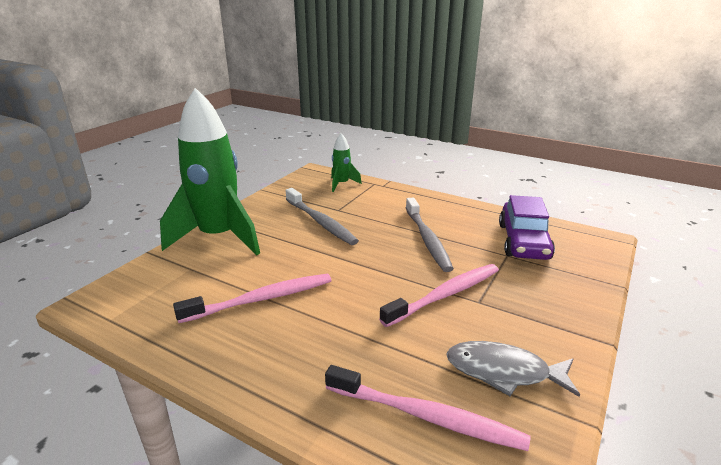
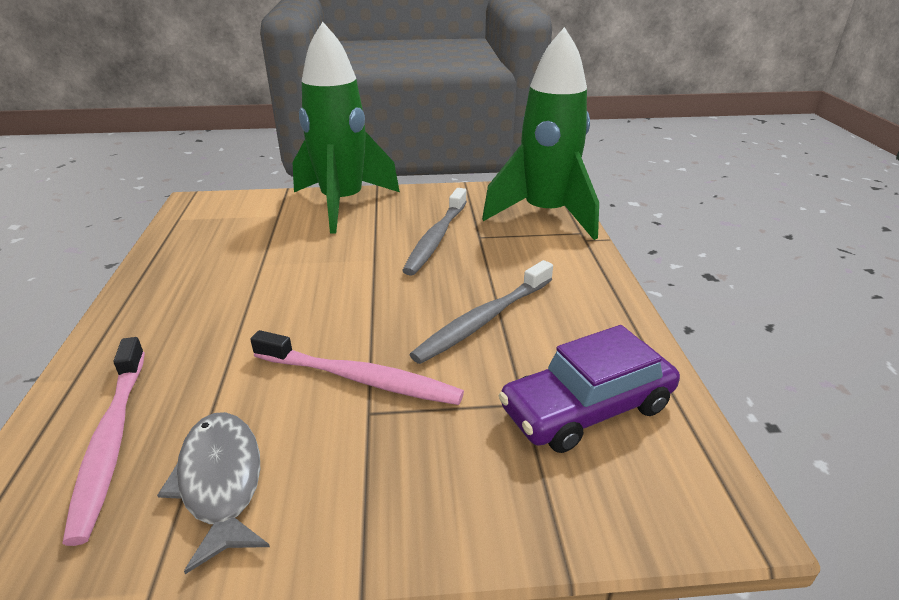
camera: 55 degrees right, 5 degrees up
pink toothbrush [173,274,331,323] -> none
green rocket [331,133,362,192] -> green rocket [482,27,599,240], size x2.26

